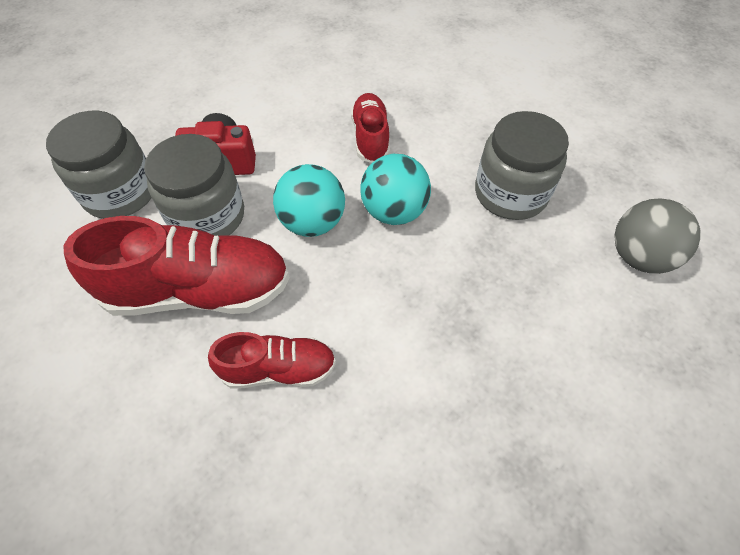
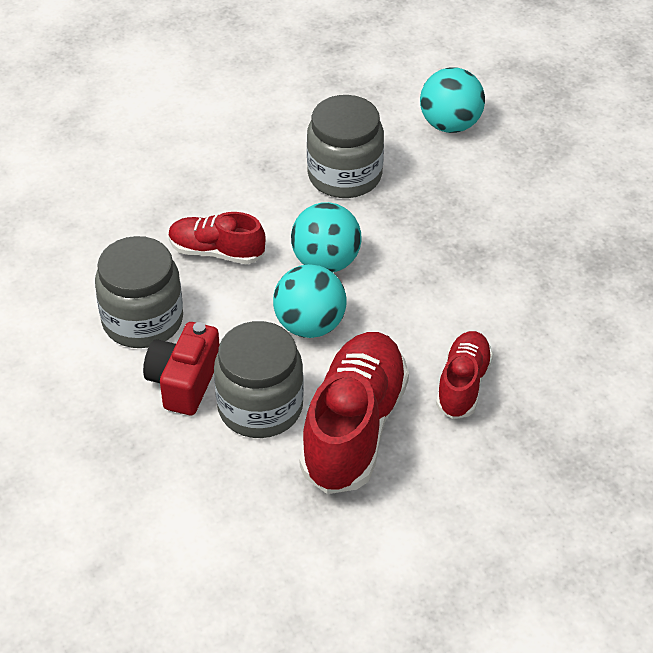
camera: 70 degrees left, 10 degrees down
grey jar [46,111,151,219] -> grey jar moved to [95,236,183,348]
grey ball [615,198,701,274] -> turquoise ball [420,67,485,133]

